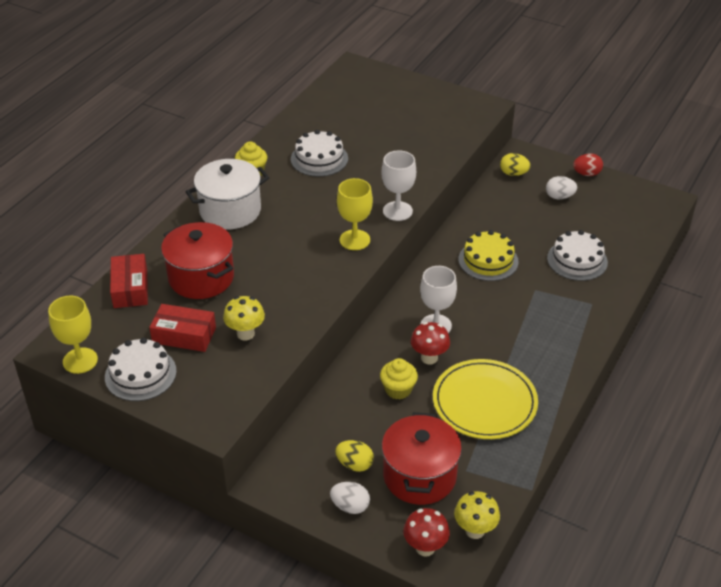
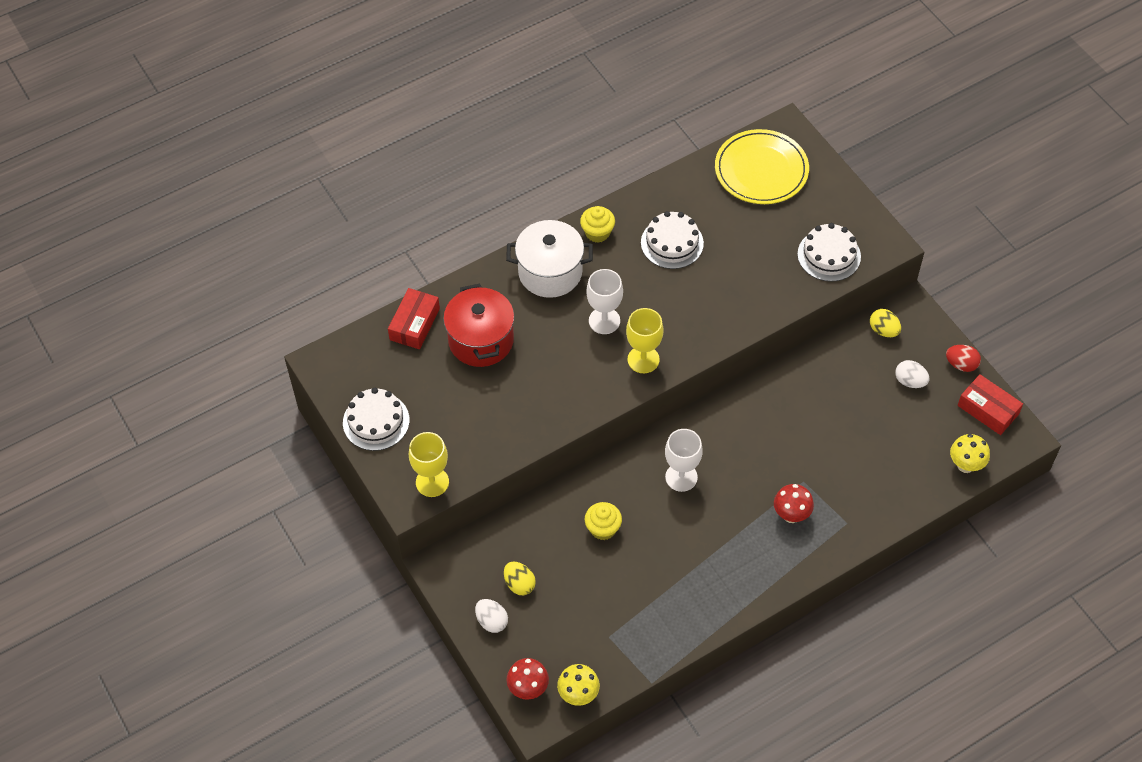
camera: 30 degrees right, 15 degrees up
yellow goblet [48,296,98,374] -> yellow goblet moved to [409,432,449,497]
red box [149,304,216,352] -> red box moved to [958,374,1023,435]
yellow mushroom [223,296,265,340] -> yellow mushroom moved to [950,434,990,473]
white goblet [382,150,416,221] -> white goblet moved to [586,269,623,334]
red pot [382,412,462,505] -> none
red mushroom [411,322,450,365] -> red mushroom moved to [774,484,814,523]
yellow plate [433,359,538,439] -> yellow plate moved to [715,129,809,204]
yellow cake [458,230,519,281] -> none
white cake [547,230,608,281] -> white cake moved to [797,223,861,282]

